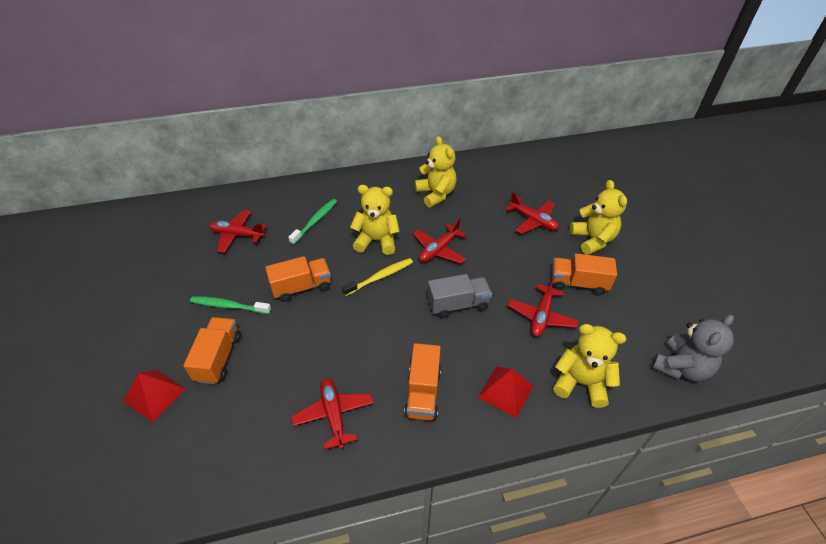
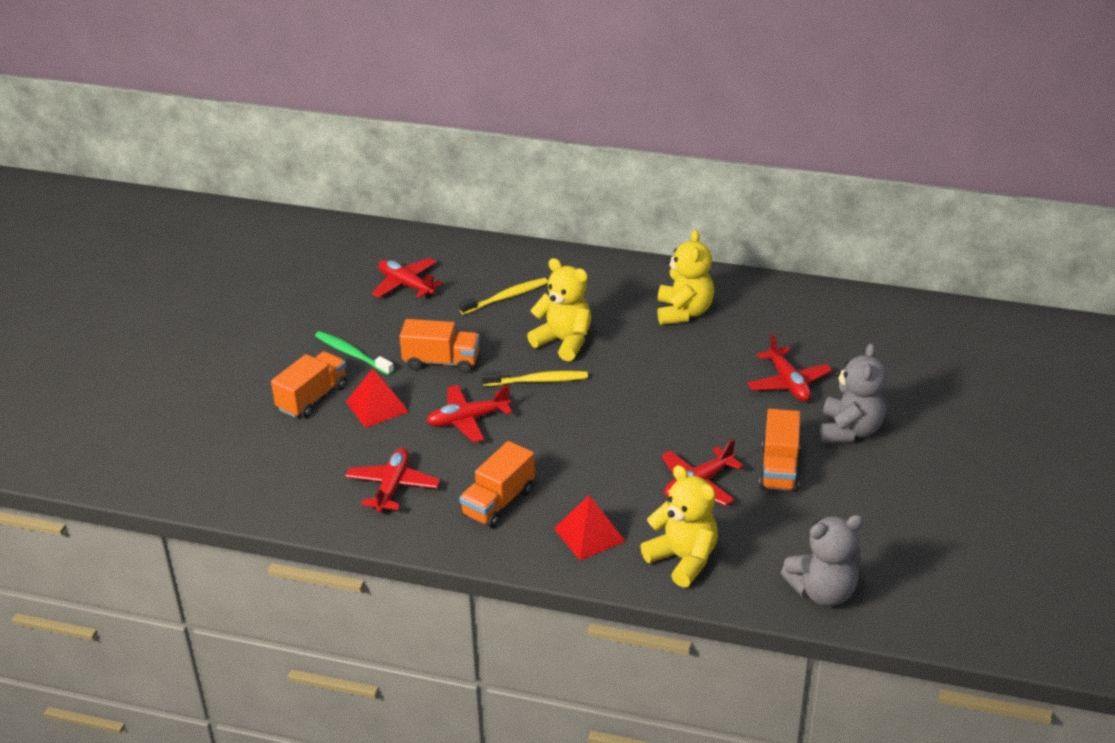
camera: 30 degrees right, 10 degrees down
red pyramid [123,370,185,422] -> red pyramid moved to [346,369,409,428]
green toothbrush [288,199,337,245] -> yellow toothbrush [459,278,548,315]
red plane [413,218,467,264] -> red plane moved to [426,385,512,443]
grey truck [427,274,492,318] -> none
orange truck [551,253,617,295] -> orange truck turned 120 degrees counterclockwise [759,409,801,492]
yellow teddy bear [570,180,627,255] -> grey teddy bear [820,343,887,443]

